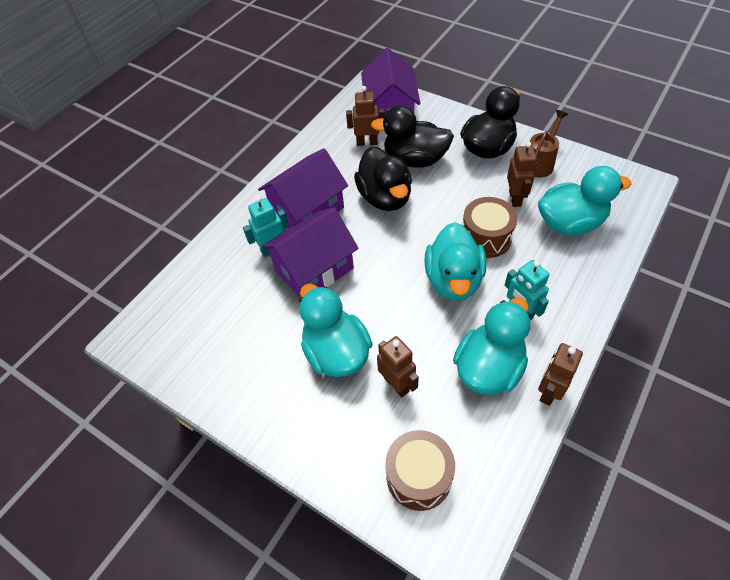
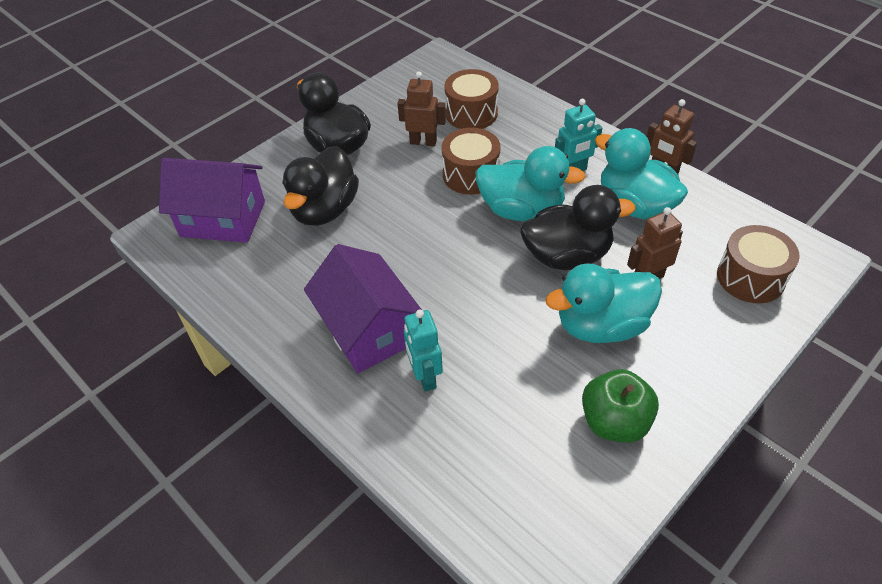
camera: 80 degrees left, 5 degrees down
purple house [261,208,359,298] -> none
brown robot [346,86,385,146] -> none
black duck [354,147,412,211] -> black duck moved to [520,185,636,270]
brown watering can [530,110,568,178] -> none
turquoise duck [538,166,632,236] -> brown drum [444,69,499,129]
none -> green apple [582,369,659,443]

